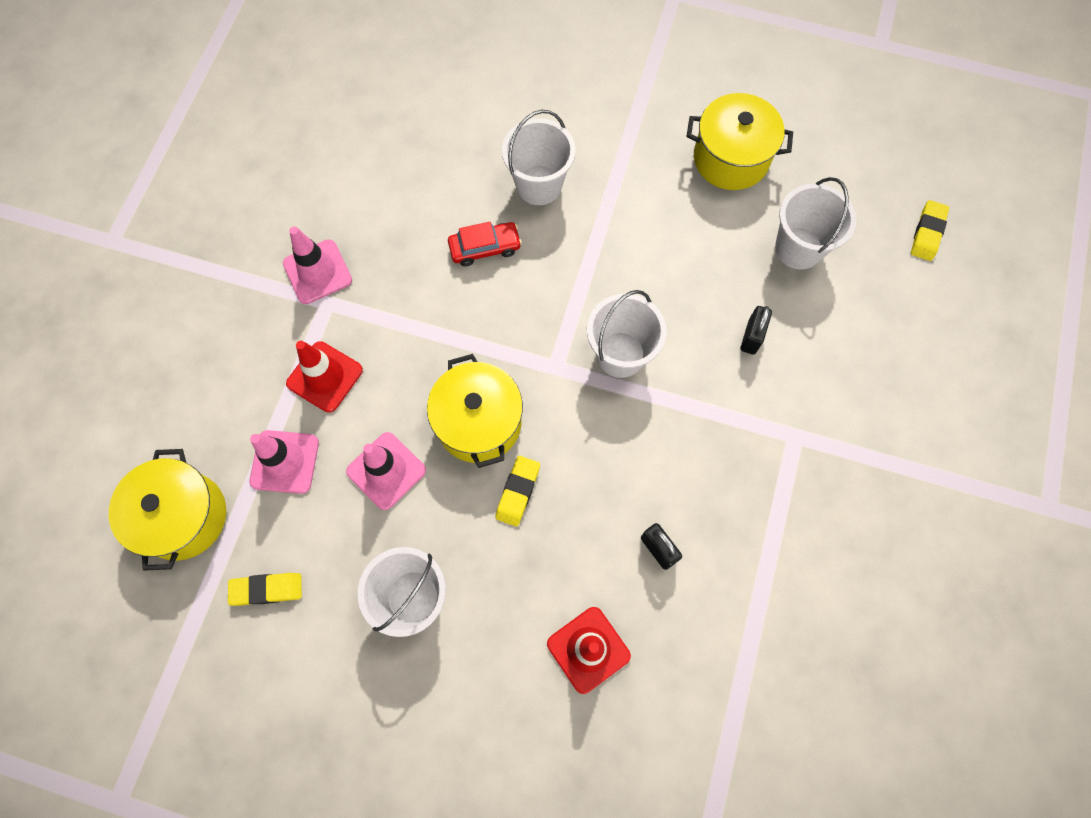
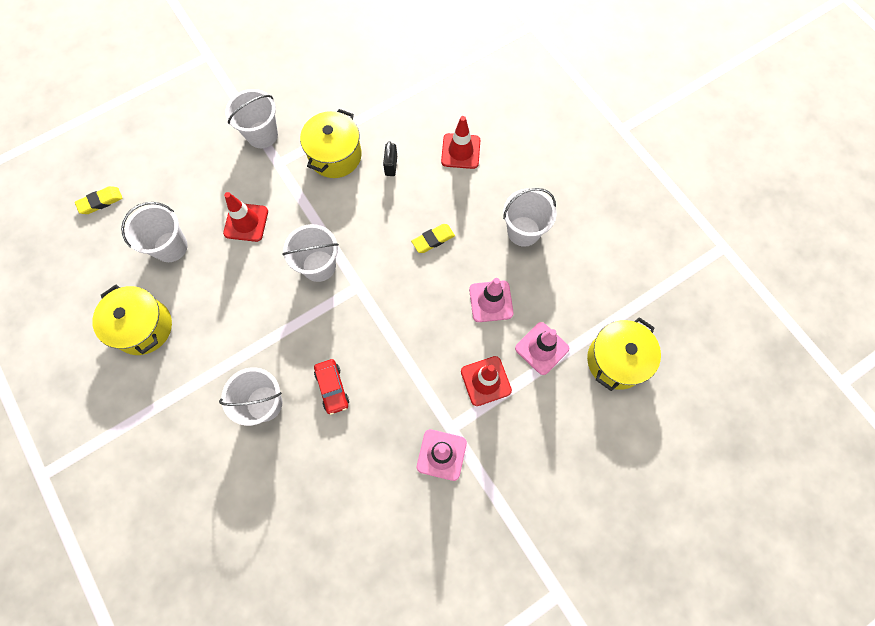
camera: 140 degrees left, 0 degrees up
yellow eraser [228,573,302,606] -> none
yellow pot [427,354,523,468] -> yellow pot moved to [300,109,362,178]
red car [448,222,522,266] -> red car turned 135 degrees counterclockwise [314,359,349,415]
black padlock [741,306,772,355] -> red traffic cone [223,192,268,242]
none -> white bucket [225,89,278,148]

